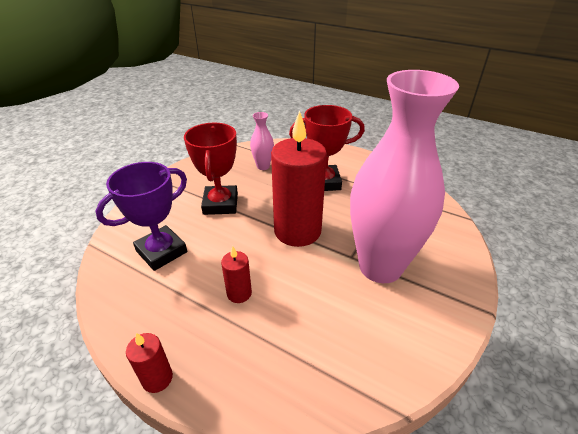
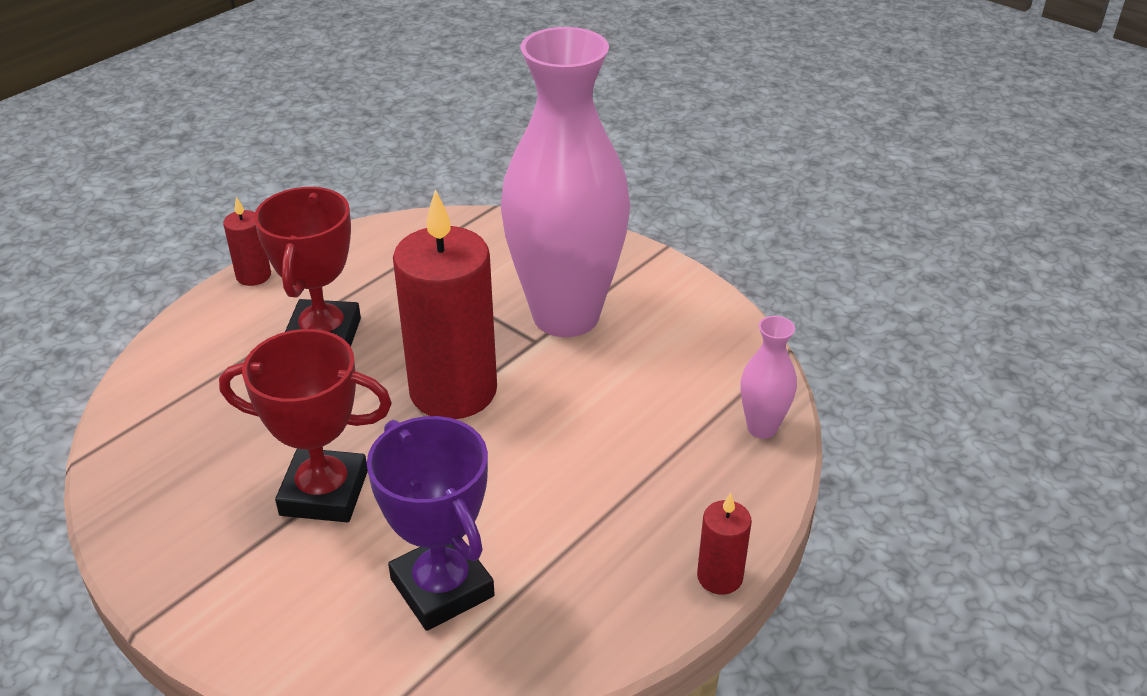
camera: 80 degrees left, 0 degrees up
red candle [221,246,252,303] -> red candle moved to [223,197,271,286]
pink vase [250,112,274,170] -> pink vase moved to [741,316,797,439]

